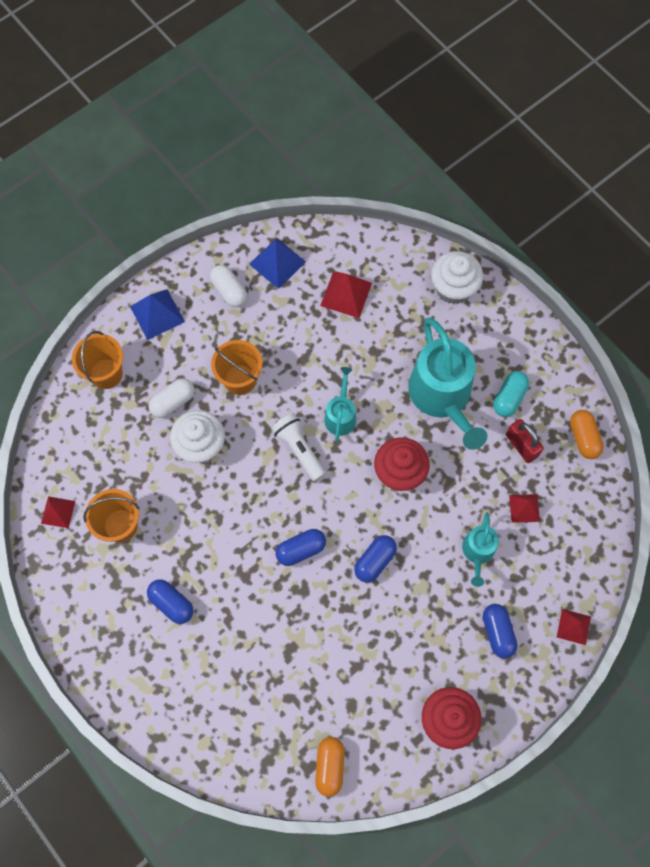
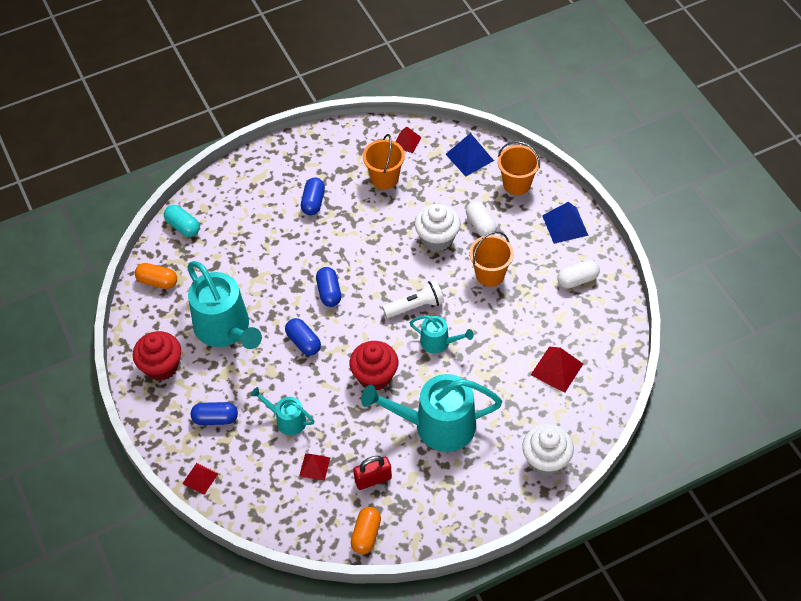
camera: 105 degrees right, 15 degrees down
blue capsule [147,579,193,624] -> blue capsule turned 45 degrees counterclockwise [301,177,325,215]
blue pyramid [249,238,306,289] -> blue pyramid moved to [445,133,494,176]
turquoise capsule [493,371,529,417] -> turquoise capsule moved to [164,205,200,237]
orange capsule [570,410,604,459] -> orange capsule turned 75 degrees counterclockwise [351,507,381,554]
none -> turquoise watering can [187,261,262,349]

